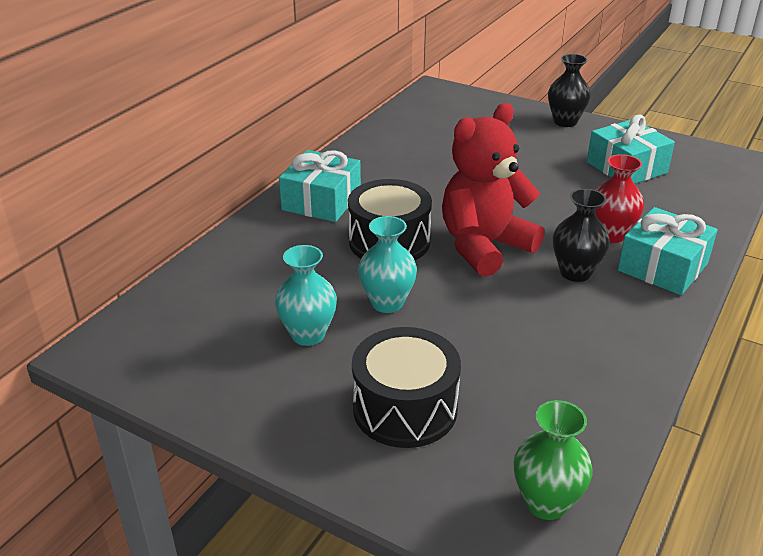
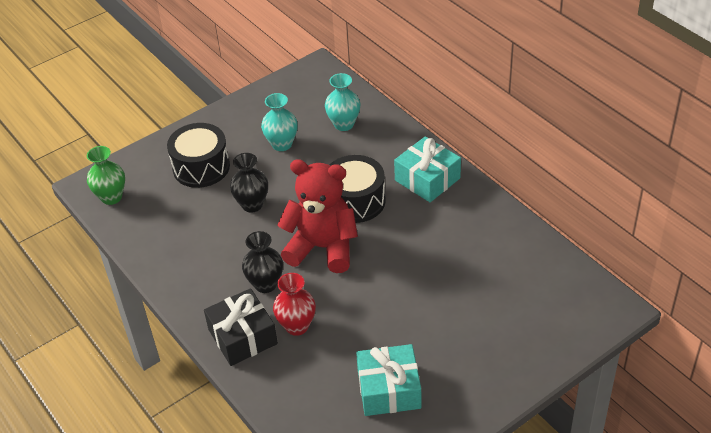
camera: 115 degrees right, 10 degrees up
turquoise vase [358,216,417,313] -> turquoise vase moved to [325,73,360,131]
red teddy bear [442,103,545,277] -> red teddy bear turned 60 degrees counterclockwise [277,159,358,273]
black vase [548,54,591,127] -> black vase moved to [230,153,268,212]
turquoise gift [618,207,718,295] -> black gift [204,288,278,366]

